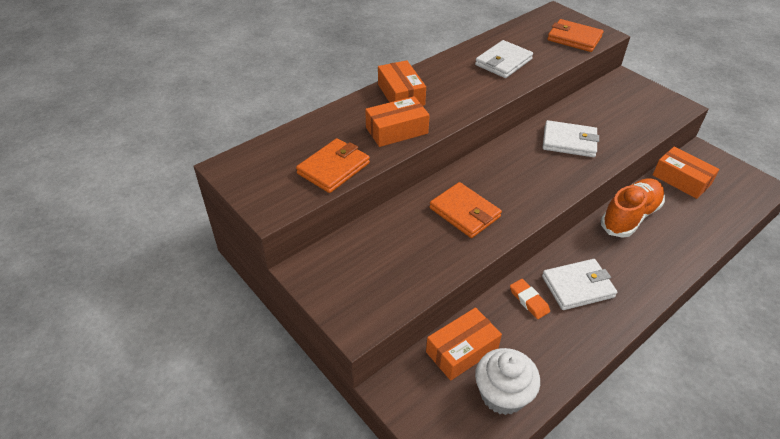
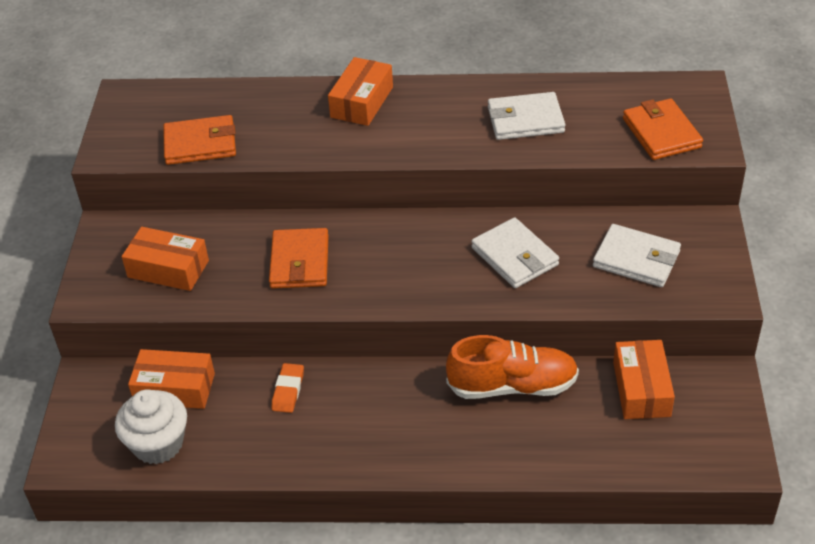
camera: 45 degrees right, 0 degrees up
orange box [365,96,430,147] -> orange box moved to [122,227,209,291]
white wallet [542,259,617,310] -> white wallet moved to [593,224,681,287]

